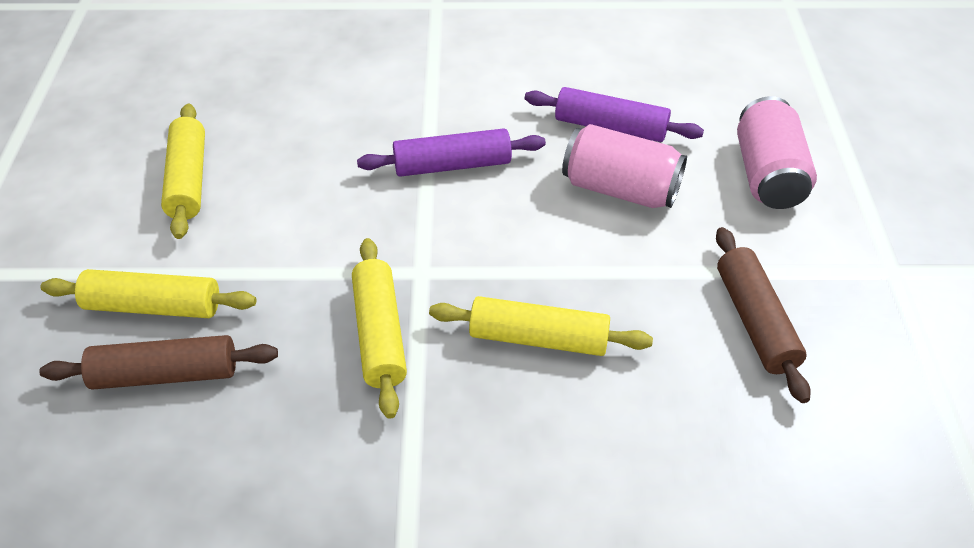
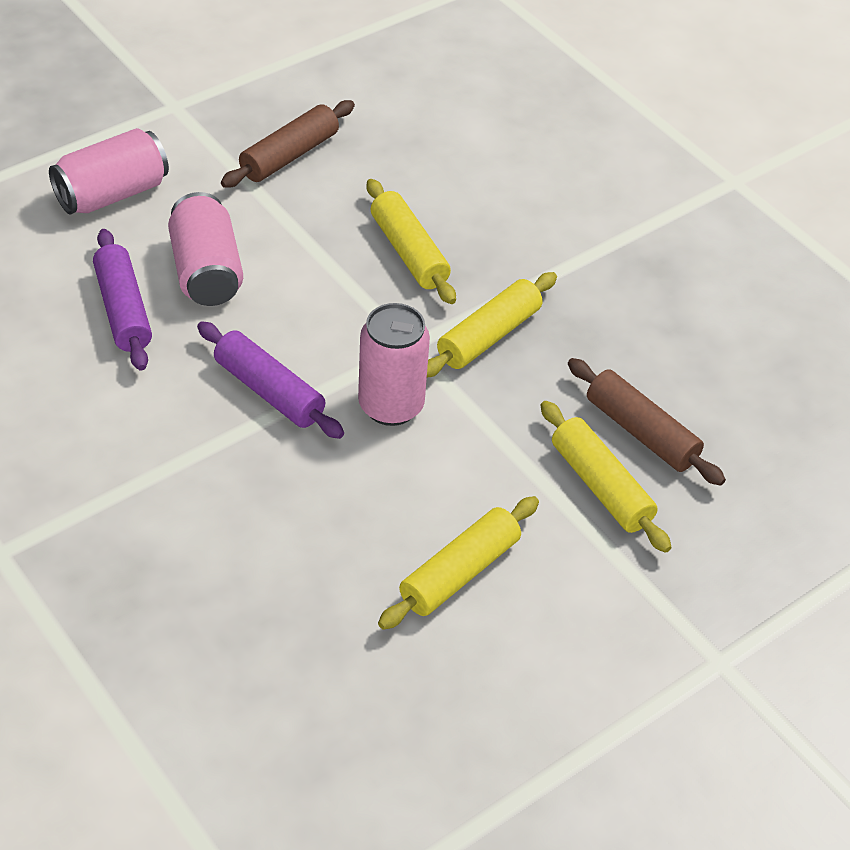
camera: 130 degrees left, 0 degrees up
none -> pink can [358,303,430,426]

